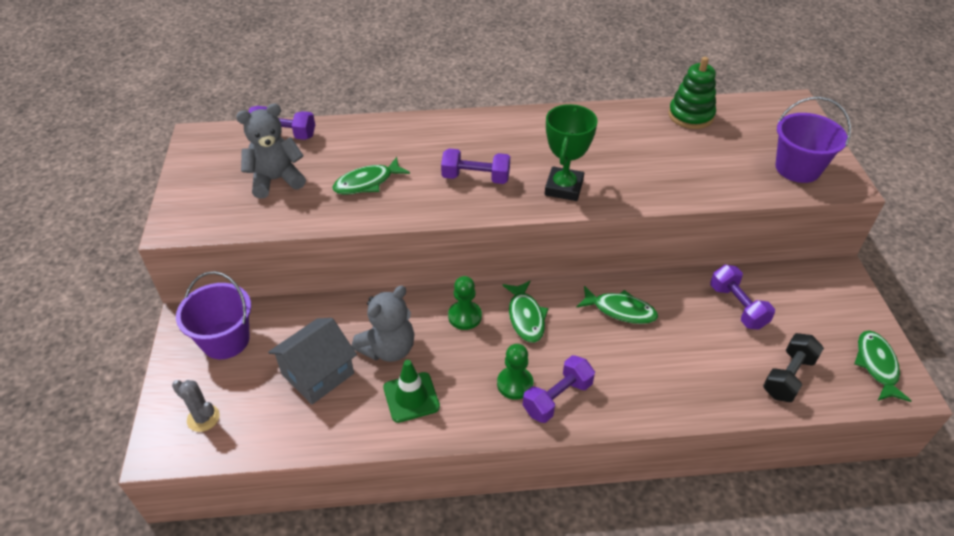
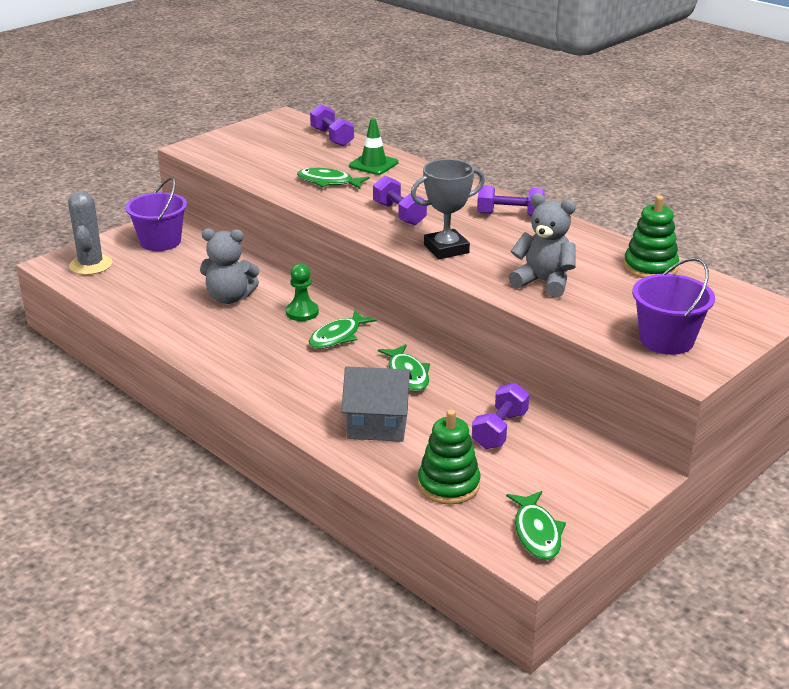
camera: 50 degrees right, 15 degrees down
grey cactus [172,380,220,432] -> grey cactus [68,190,113,275], size x1.64
grey teddy bear [236,104,306,199] -> grey teddy bear moved to [509,193,576,298]
grey house [268,318,357,405] -> grey house moved to [341,366,412,442]
green traffic cone [383,360,440,423] -> green traffic cone moved to [349,118,398,175]
green pawn [497,344,533,400] -> none
purple dumbbell [523,355,595,423] -> purple dumbbell moved to [477,185,545,216]
green trophy [545,104,598,201] -> grey trophy [411,159,485,259]
black dumbbell [763,333,824,402] -> green stacking toy [418,409,480,505]
green fish [854,331,911,402] -> green fish turned 120 degrees clockwise [506,491,566,560]

